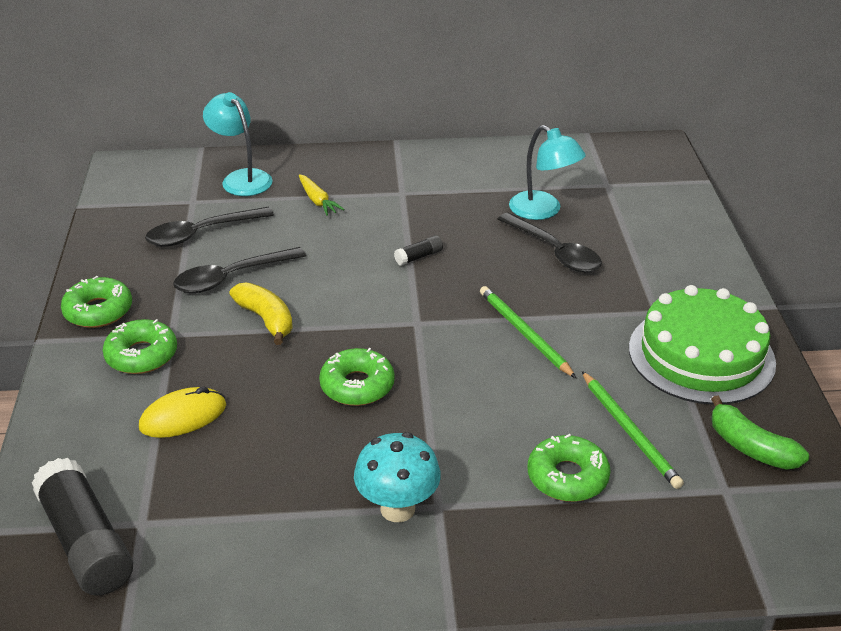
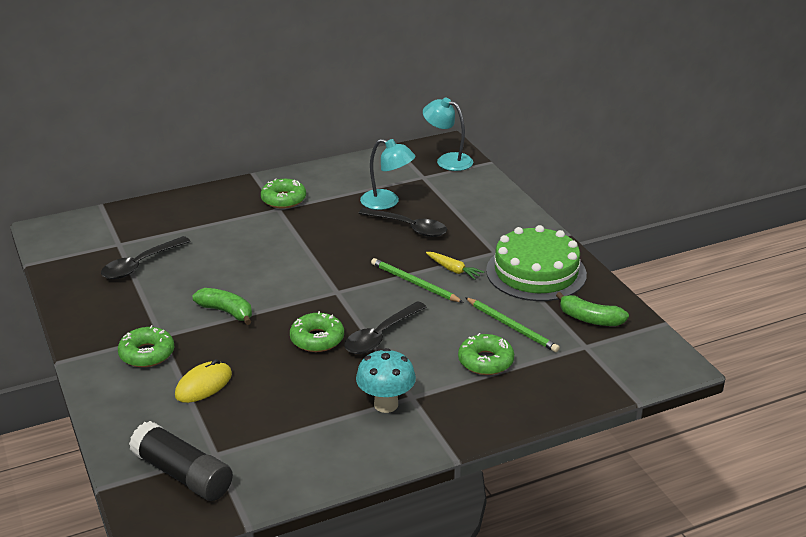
camera: 20 degrees left, 5 degrees down
green donut [61,276,132,328] -> green donut moved to [261,179,306,209]
black spoon [173,247,306,293] -> black spoon moved to [344,301,426,354]
turquoise lamp [203,92,273,196] -> turquoise lamp moved to [423,98,473,171]
yellow banana [230,282,293,345] -> green banana [193,288,252,325]
yellow carrot [299,174,345,216] -> yellow carrot moved to [426,252,484,280]
black glue stick [394,235,443,266] -> none

